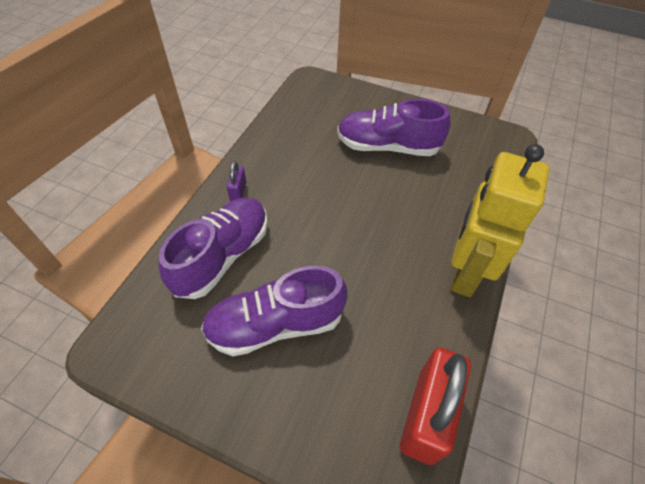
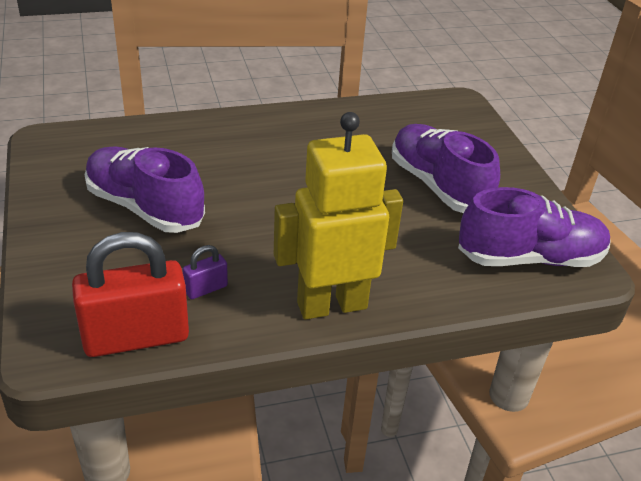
camera: 50 degrees right, 15 degrees down
purple shoe [158,198,268,299] -> purple shoe moved to [458,187,611,267]
purple padlock [227,161,246,202] -> purple padlock moved to [182,245,228,299]

